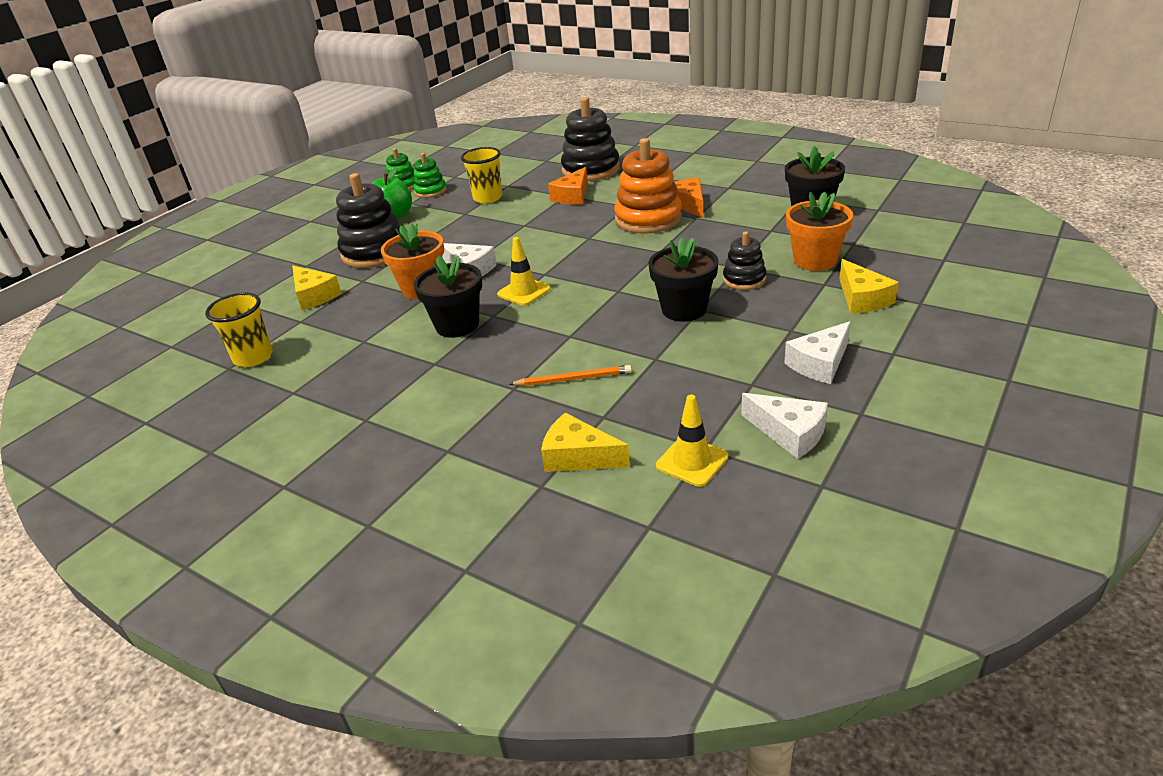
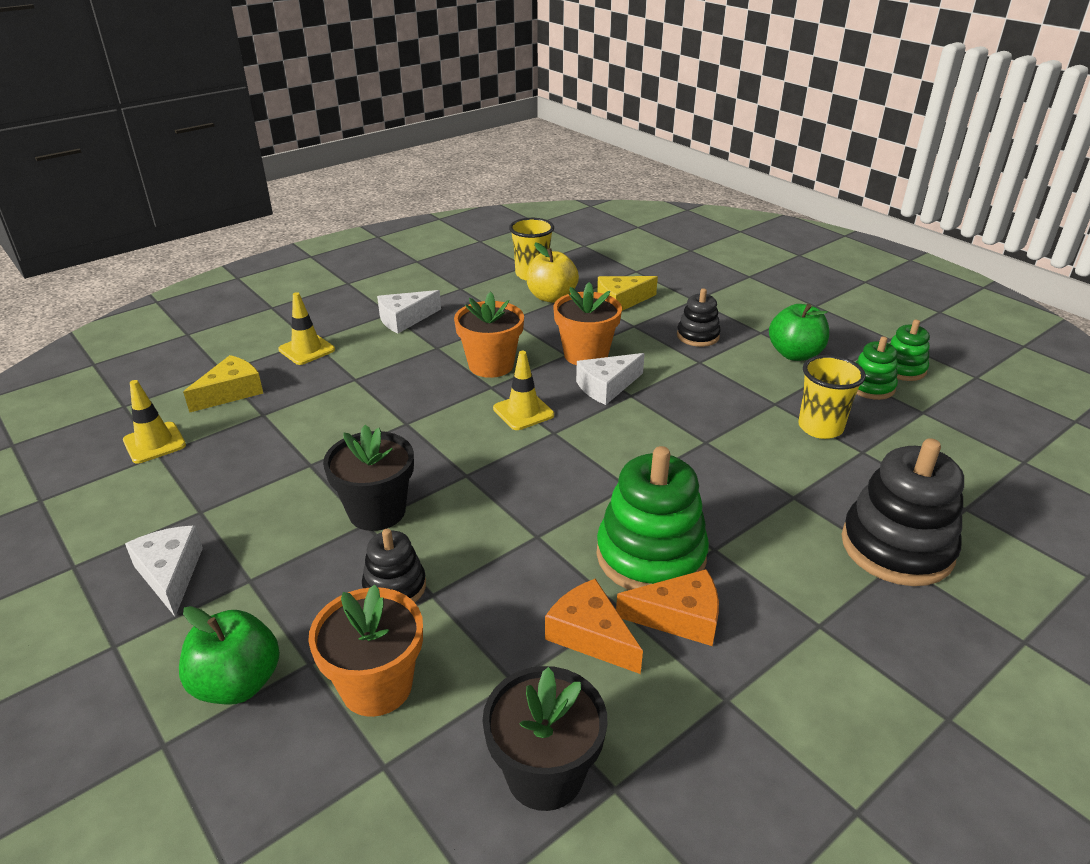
camera: 105 degrees right, 0 degrees up
black stacking toy [336,173,400,268] -> black stacking toy [677,288,721,347], size x0.55
black flower pot [413,256,482,338] -> orange flower pot [454,292,524,378]
orange pencil [509,365,632,386] -> none
orange cheese [548,167,588,205] -> orange cheese moved to [545,579,643,674]
orange stacking toy [614,138,682,234] -> green stacking toy [596,446,709,590]
white cheese [741,393,828,459] -> white cheese moved to [377,290,441,334]
yellow cheese [839,259,898,314] -> green apple [179,606,280,705]
none -> yellow traffic cone [278,292,335,365]
none -> yellow apple [526,242,579,303]

